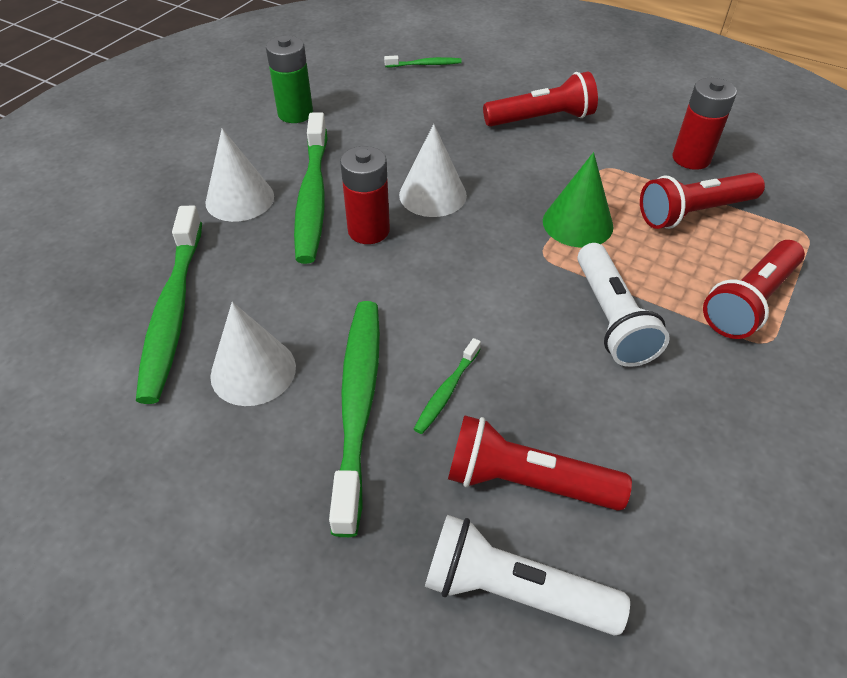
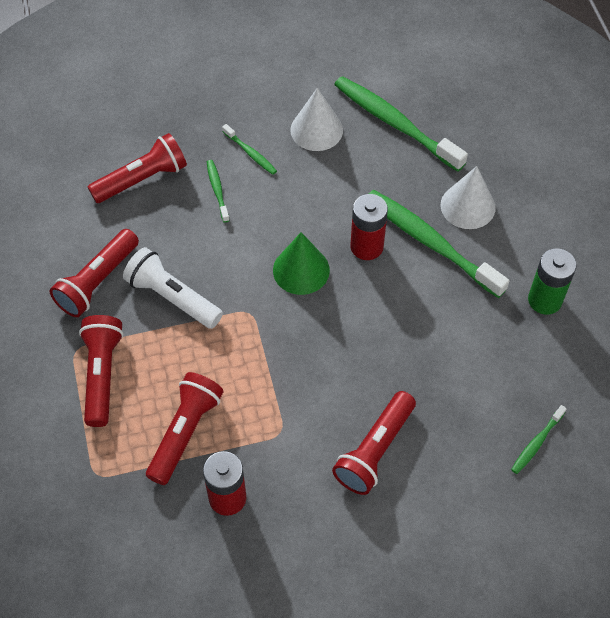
camera: 135 degrees right, 10 degrees up
green toothbrush [329,301,380,537] -> green toothbrush [222,124,277,175], size x0.46
white cone [399,124,467,217] -> none
white flashlight [425,515,630,636] -> none
green cone [543,152,614,248] -> green cone moved to [273,232,330,295]
none -> red flashlight [50,229,139,317]

